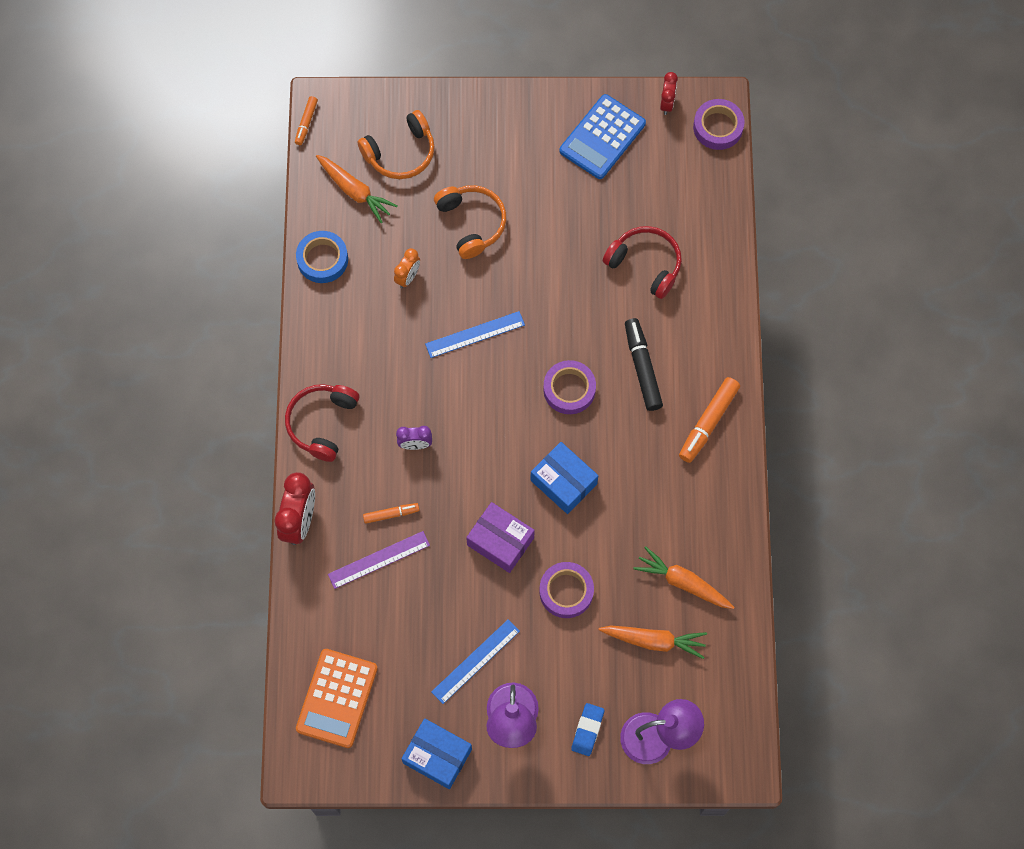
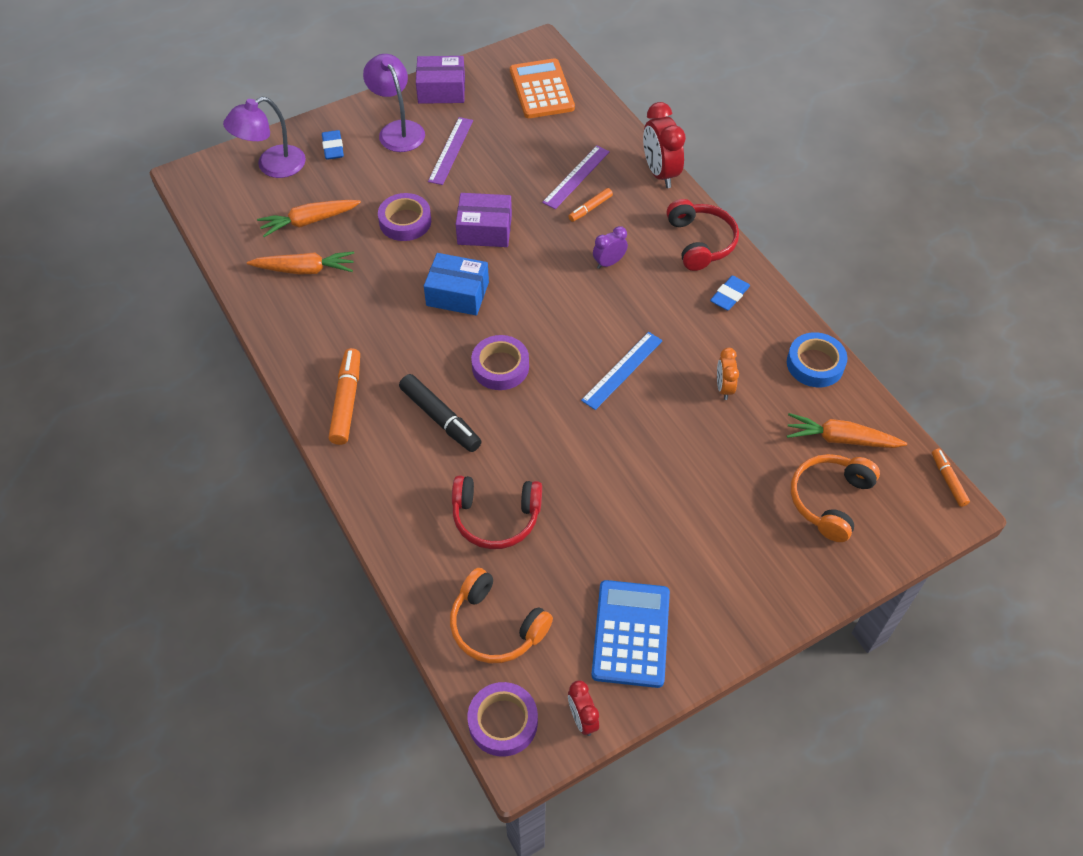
camera: 150 degrees right, 15 degrees down
blue box [402,718,472,789] -> purple box [416,56,465,104]
blue ruler [431,619,520,704] -> purple ruler [428,117,473,185]
orange headphones [434,185,506,259] -> orange headphones moved to [450,568,553,663]
none -> blue eraser [710,276,750,311]

